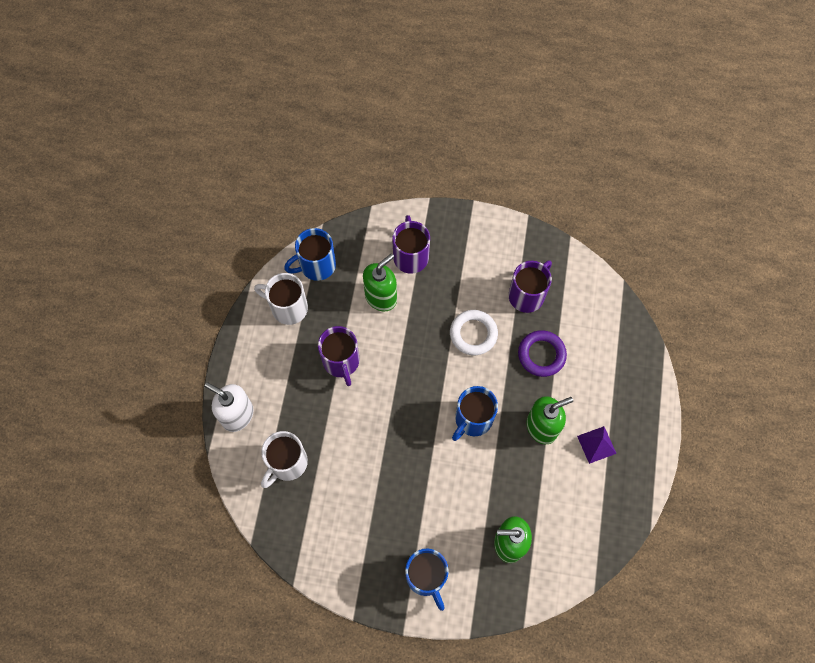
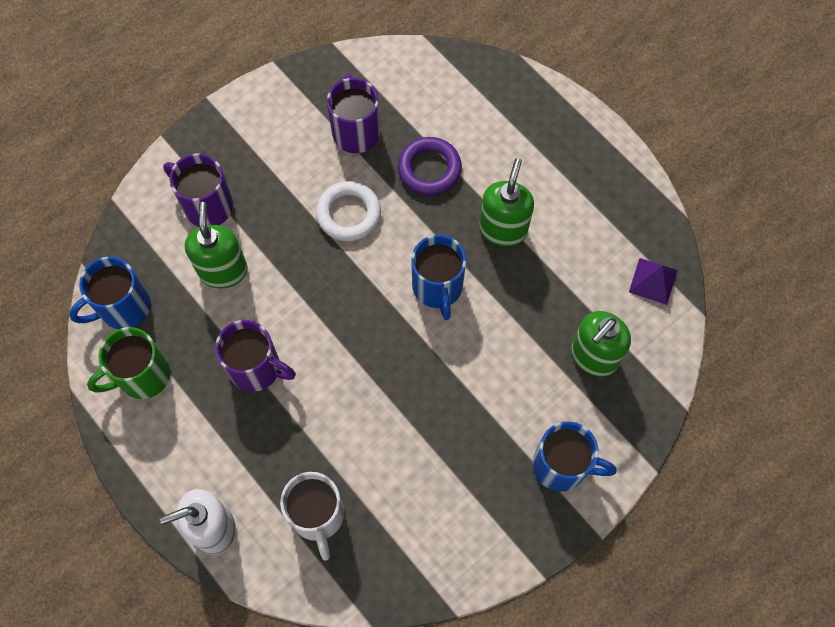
camera: 50 degrees left, 0 degrees up
white mug [254,273,308,325] -> green mug [87,327,171,399]
blue mug [284,228,336,281] -> blue mug turned 45 degrees clockwise [69,257,151,329]
purple pyramid [577,426,617,464] -> purple pyramid moved to [629,258,678,305]

